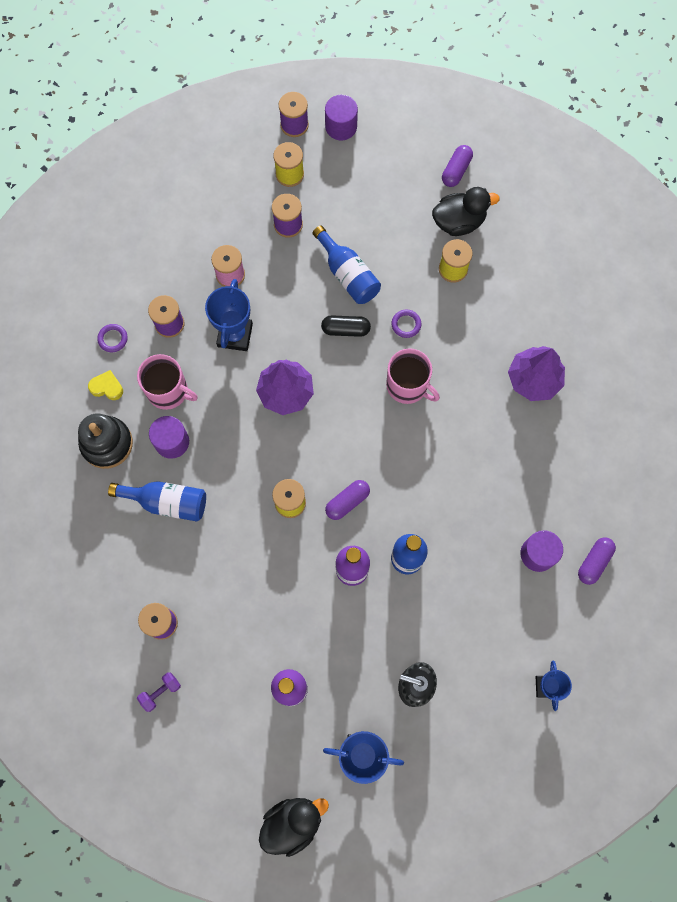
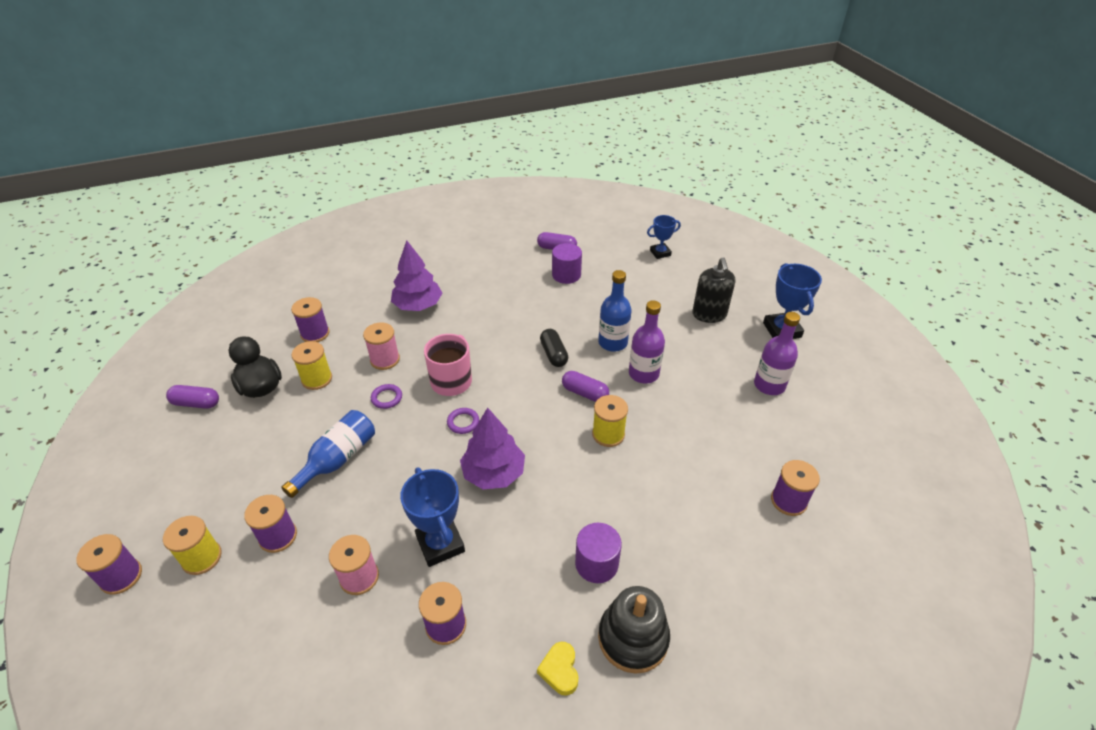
camera: 110 degrees left, 30 degrees down
purple ring [97,324,128,352] -> purple ring moved to [447,408,479,434]
blue bottle [108,481,206,521] -> none
pink mug [137,354,198,410] -> none
purple dumbbell [137,672,181,712] -> none
blue trophy [205,279,253,351] -> blue trophy turned 75 degrees clockwise [400,467,465,567]
black duck [259,798,329,857] -> none
black capsule [321,315,371,337] -> black capsule moved to [540,329,568,367]
purple cylinder [325,95,358,140] -> none
none -> purple spool [291,297,330,342]
none -> pink spool [363,322,400,370]

